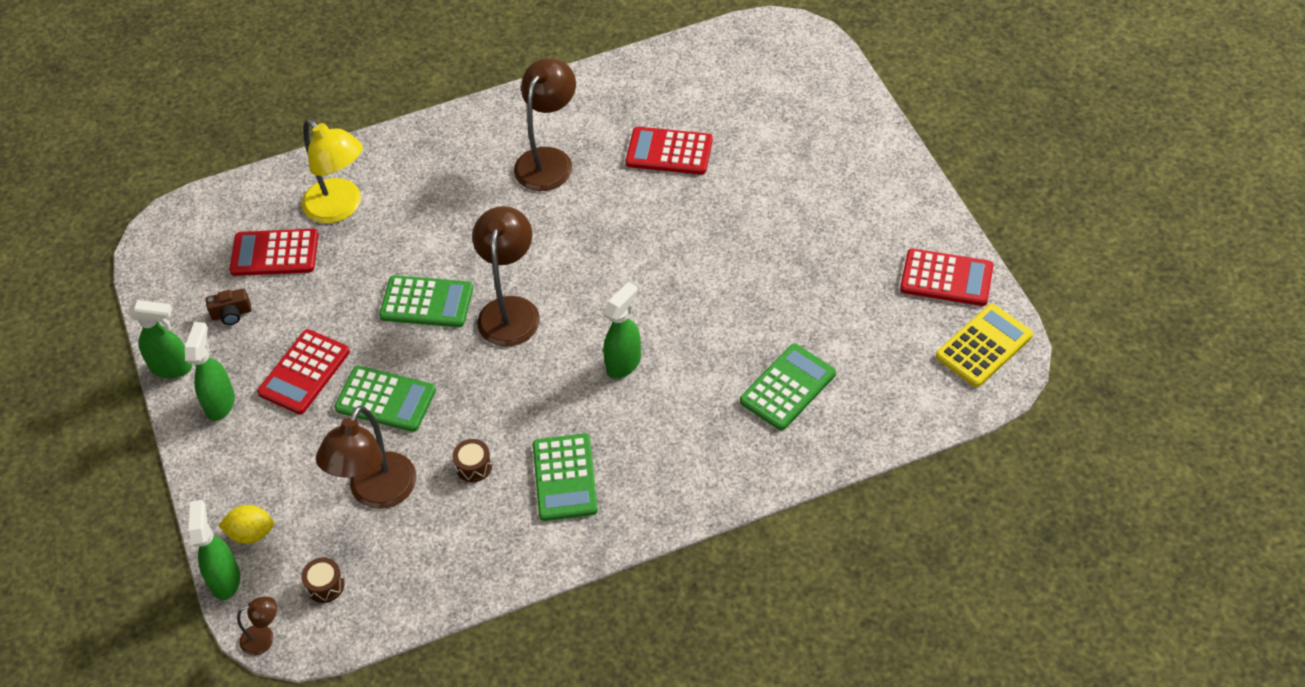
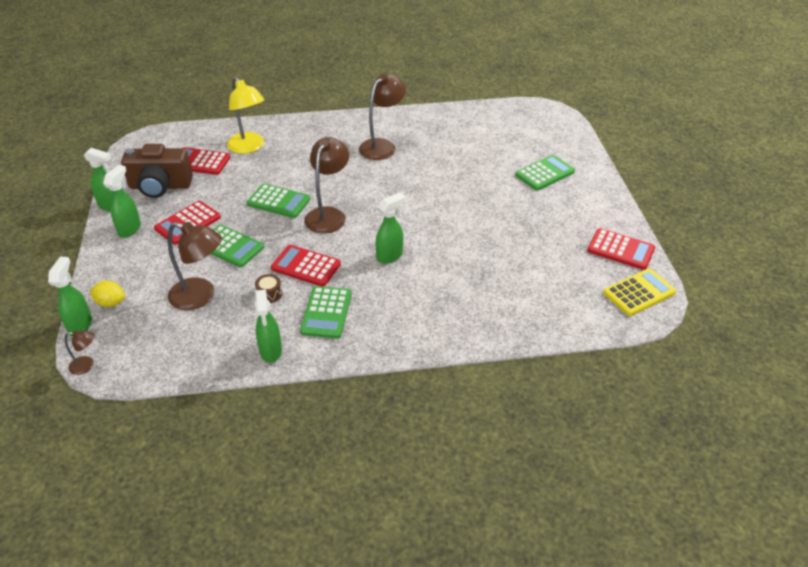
camera: 10 degrees right, 10 degrees down
brown camera [206,289,251,325] -> brown camera [121,144,193,198], size x2.40
brown drum [301,557,344,603] -> none
brown lamp [316,406,416,509] -> brown lamp turned 105 degrees counterclockwise [168,222,222,310]
red calculator [626,127,713,175] -> red calculator moved to [271,245,341,287]
green calculator [740,344,836,430] -> green calculator moved to [515,155,575,191]
none -> green spray bottle [255,289,282,363]

